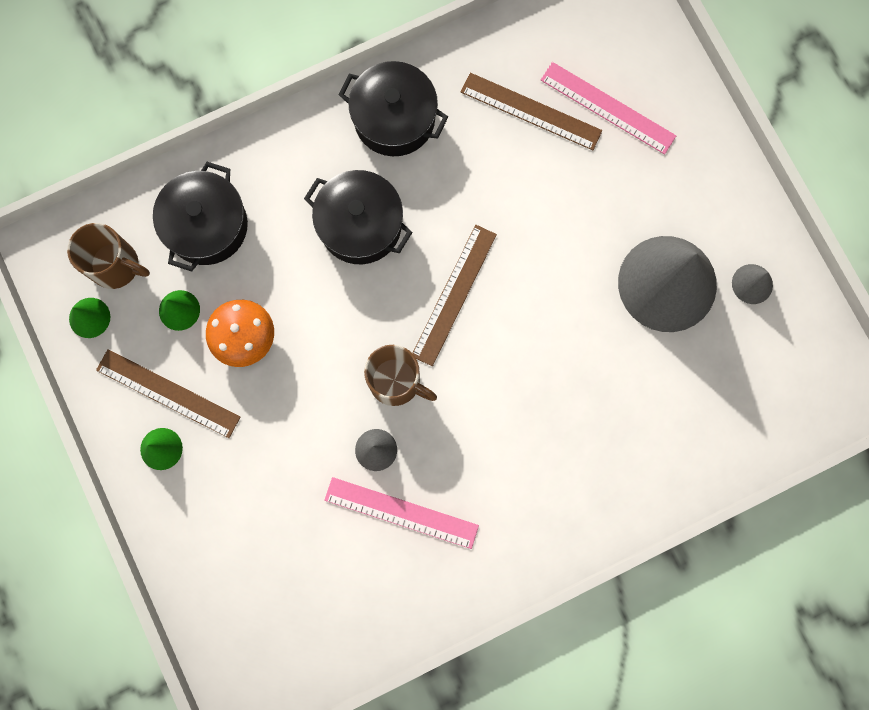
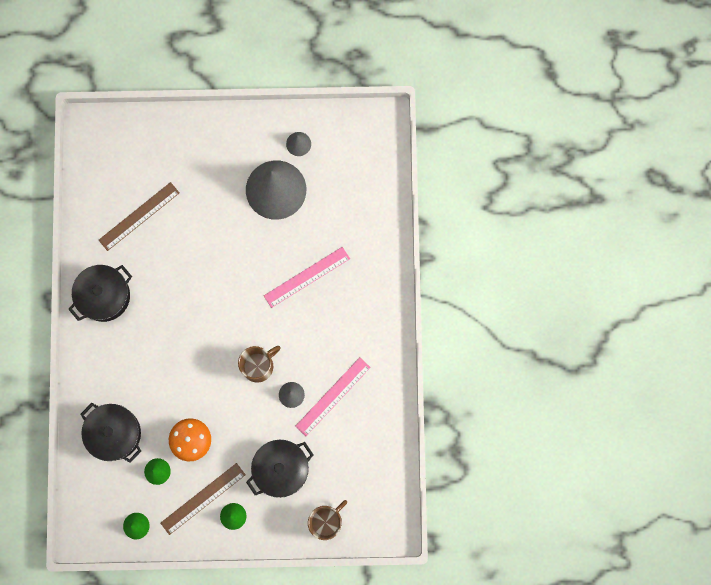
camera: 65 degrees left, 0 degrees up
brown mug [67,223,150,289] -> brown mug moved to [308,500,347,540]
black pot [304,170,413,264] -> black pot moved to [246,440,314,498]
brown ruler [412,225,497,366] -> none
pink ruler [541,62,676,155] -> pink ruler moved to [264,247,350,308]

